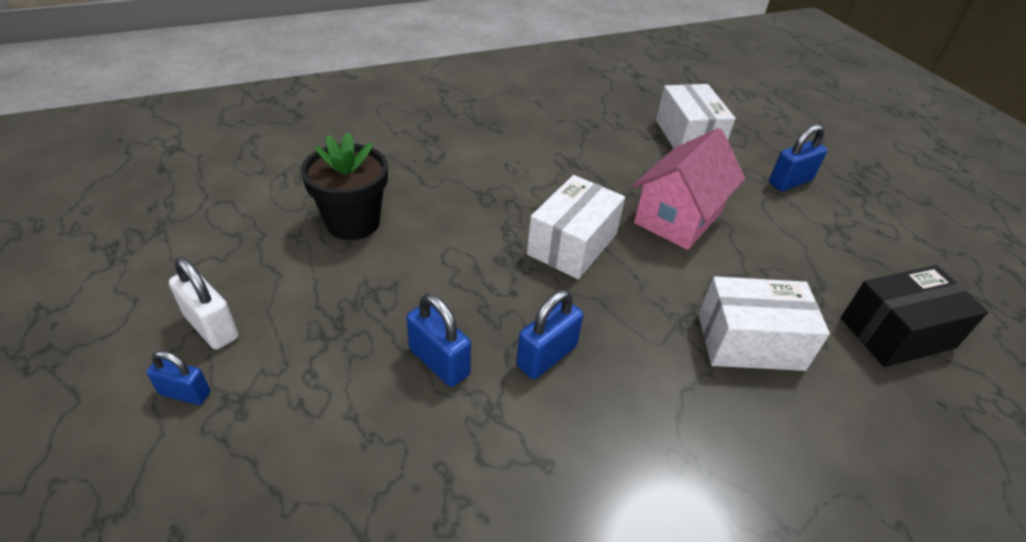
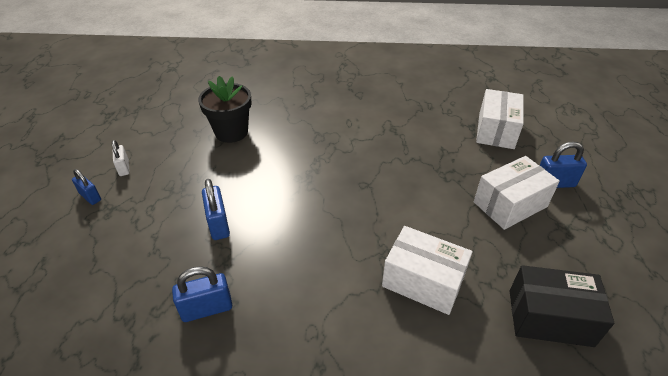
camera: 30 degrees right, 0 degrees up
white padlock [169,257,238,350] -> white padlock [112,140,130,176], size x0.66
blue padlock [516,290,584,379] -> blue padlock moved to [172,266,232,322]
white box [527,175,625,279] -> white box moved to [474,156,560,230]
pink house [633,128,745,250] -> none

